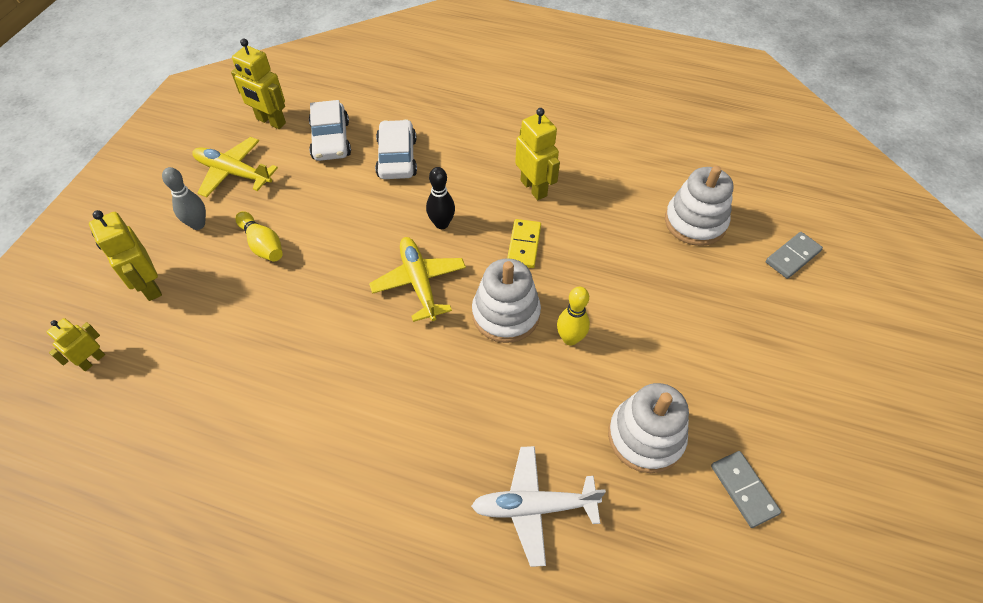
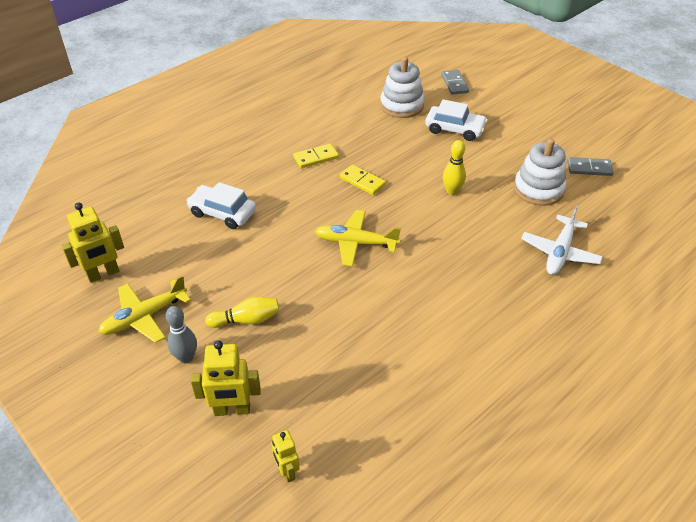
camera: 60 degrees left, 10 degrees down
white car [309,100,351,161] -> white car moved to [425,99,488,141]
black bowling pin [426,167,455,229] -> none
white stacking toy [472,258,541,343] -> none
yellow robot [515,108,560,200] -> yellow domino [293,143,339,168]

